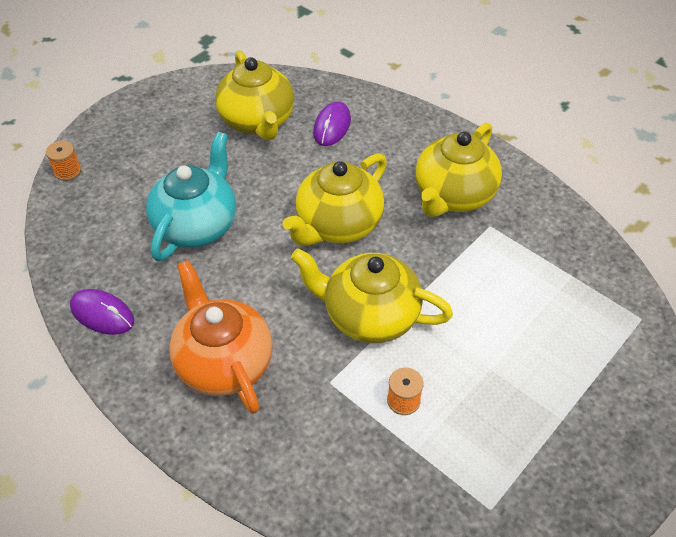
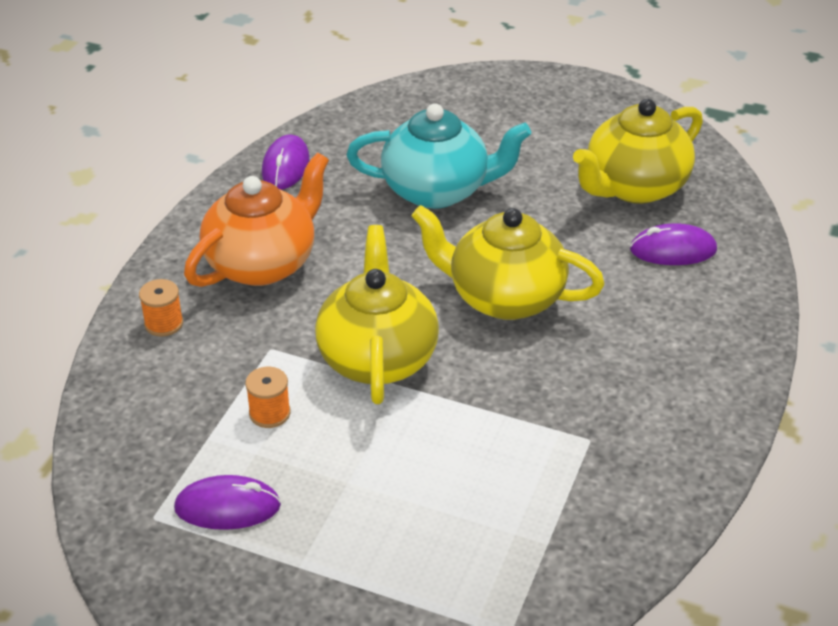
camera: 70 degrees right, 10 degrees down
orange spool [46,141,81,181] -> orange spool moved to [139,279,183,337]
yellow teapot [415,122,502,217] -> none
none -> purple mouse [174,475,281,530]

